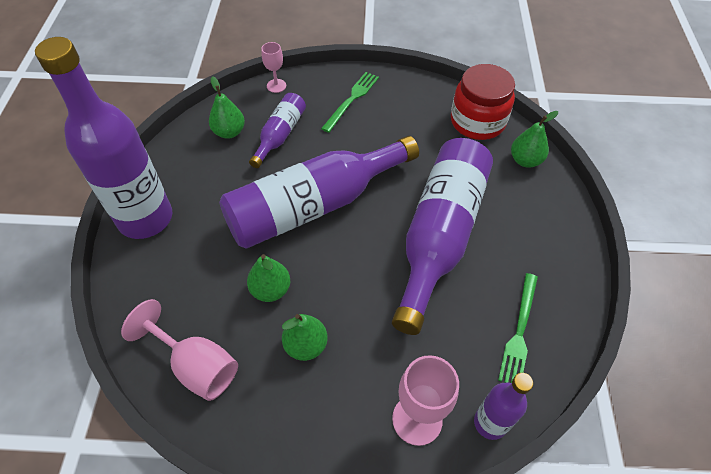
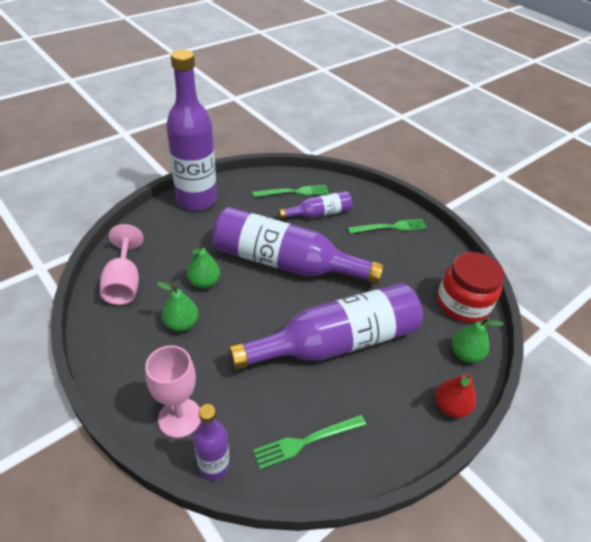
camera: 45 degrees right, 10 degrees down
green pear [209,76,245,139] -> green fork [252,185,329,197]
pink goblet [261,42,286,93] -> none
none -> red pear [435,373,476,418]

